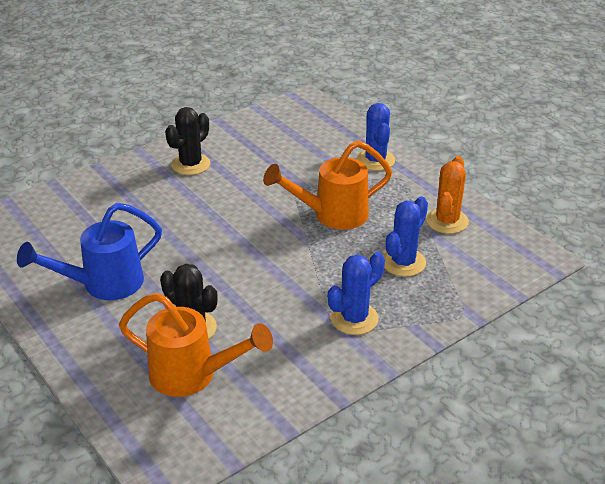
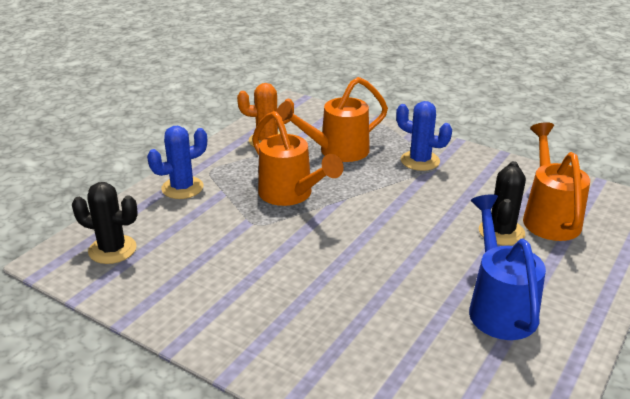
camera: 110 degrees left, 5 degrees down
blue watering can [17,203,162,300] -> blue watering can turned 135 degrees counterclockwise [469,194,546,340]
black cactus [165,107,210,175] -> black cactus moved to [72,182,138,264]
blue cactus [383,196,428,277] -> orange watering can [276,77,388,162]

